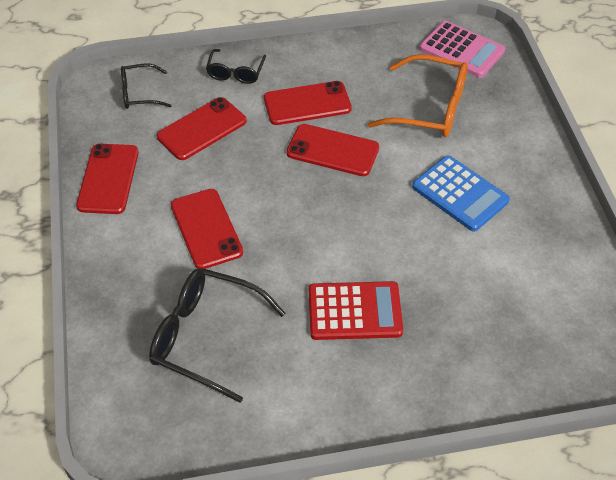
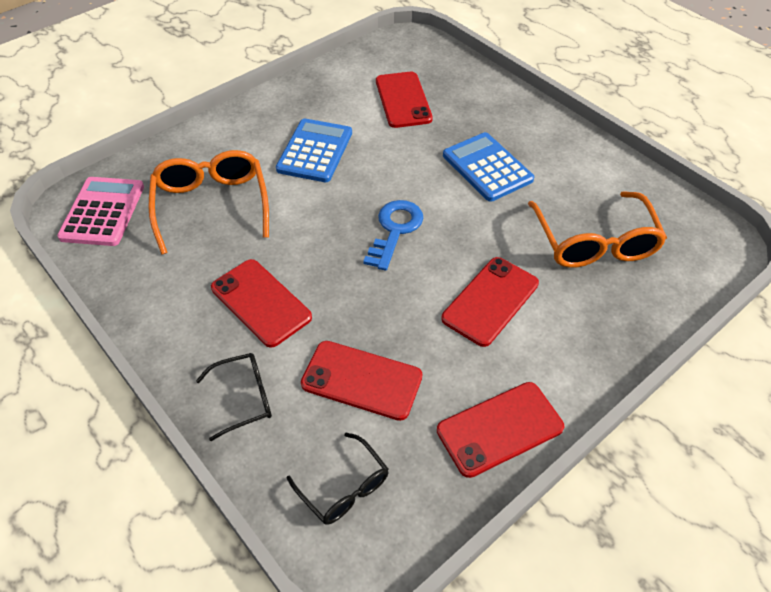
camera: 120 degrees left, 0 degrees up
black glasses [149,268,285,403] -> orange glasses [528,191,667,268]
red phone [286,124,379,176] -> red phone moved to [376,72,433,128]
red calculator [309,281,403,340] -> blue calculator [443,132,534,202]
none -> blue key [363,200,423,271]

